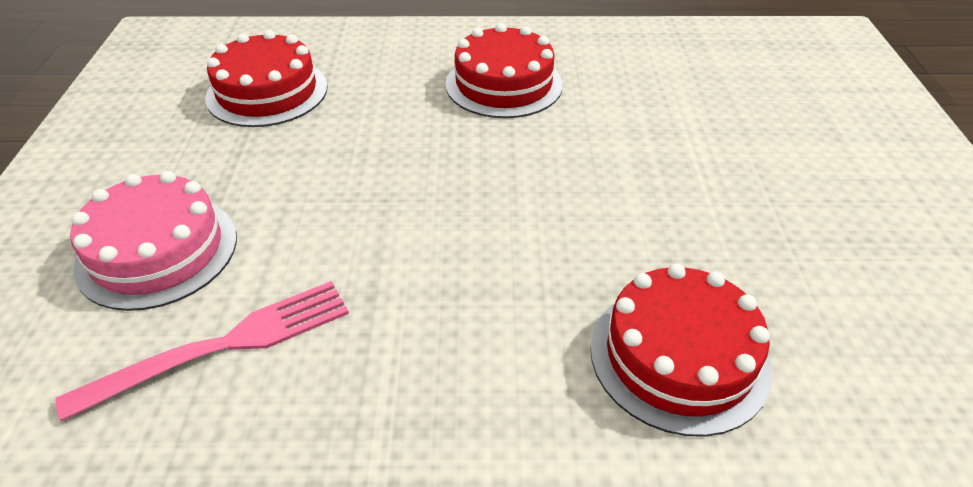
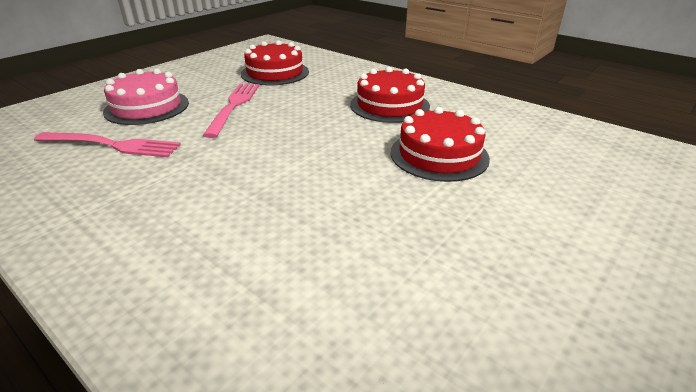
camera: 40 degrees right, 10 degrees down
red cake [590,264,772,437] -> red cake moved to [391,107,490,182]
none -> pink fork [203,84,259,138]

